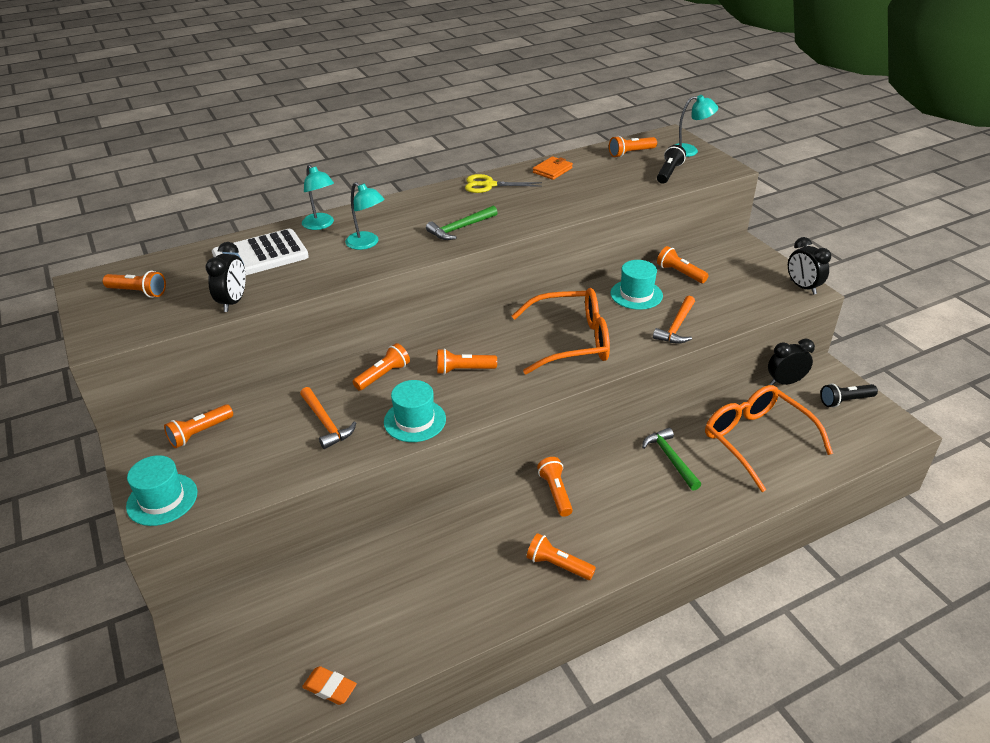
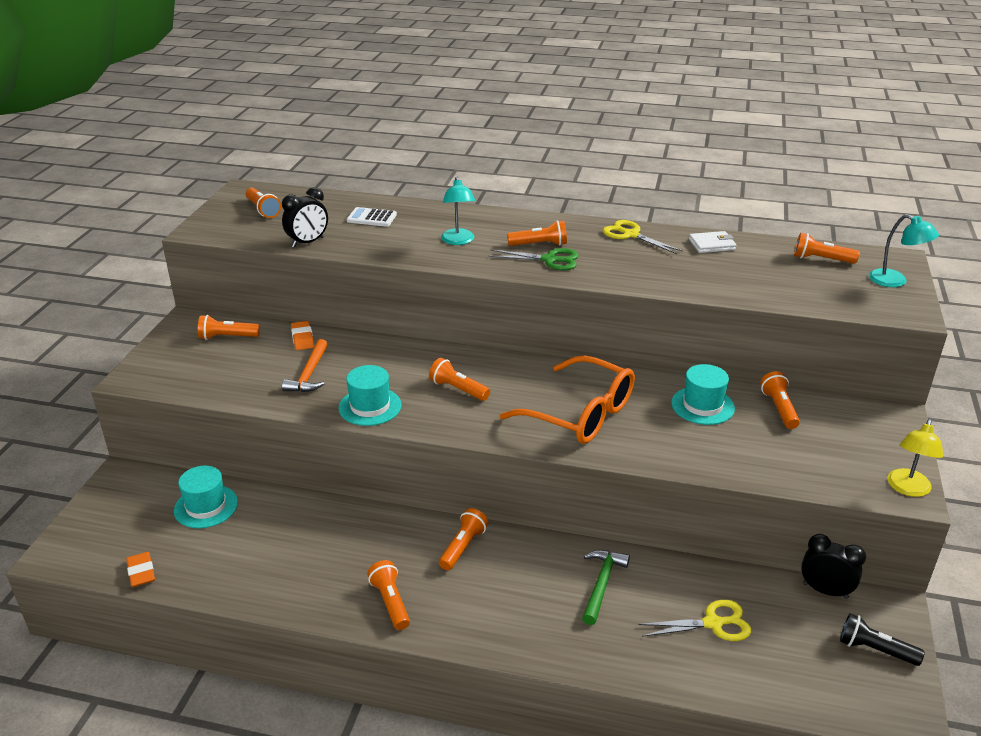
camera: 40 degrees right, 5 degrees down
turquoise hat [126,455,197,526] -> turquoise hat moved to [174,466,238,528]
white calculator [212,229,309,275] -> white calculator [347,207,397,227], size x0.55
turquoise lamp [302,164,334,230] -> none
orange flashlight [353,343,410,391] -> orange flashlight moved to [507,220,567,246]
green hammer [426,206,498,240] -> green scissors [489,248,579,270]
orange wallet [533,156,573,180] -> white wallet [689,231,736,253]
orange hammer [653,296,695,344] -> none
black flashlight [657,145,686,184] -> none
orange glasses [705,385,833,492] -> yellow scissors [638,600,751,641]
black clock [788,237,831,295] -> yellow lamp [888,419,943,497]
none -> orange eraser [291,321,314,350]

